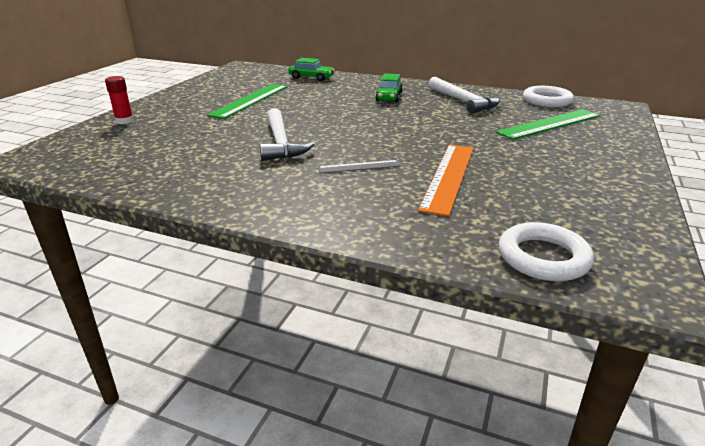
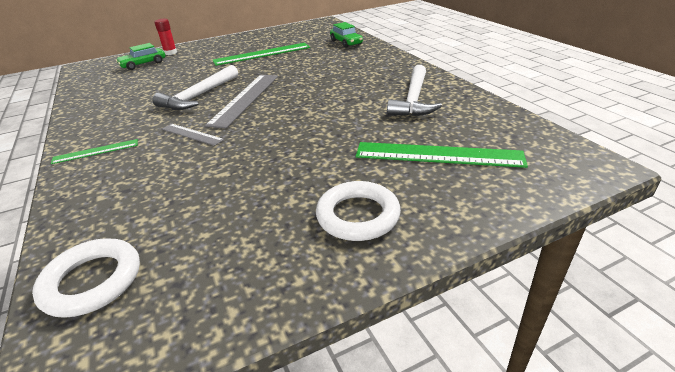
camera: 45 degrees right, 5 degrees up
green car [376,73,403,102] -> green car moved to [116,43,165,70]
orange ruler [418,145,473,217] -> none
white ring [523,86,574,107] -> white ring moved to [316,181,401,241]
none -> green ruler [51,139,138,164]
none -> grey ruler [205,75,278,129]

